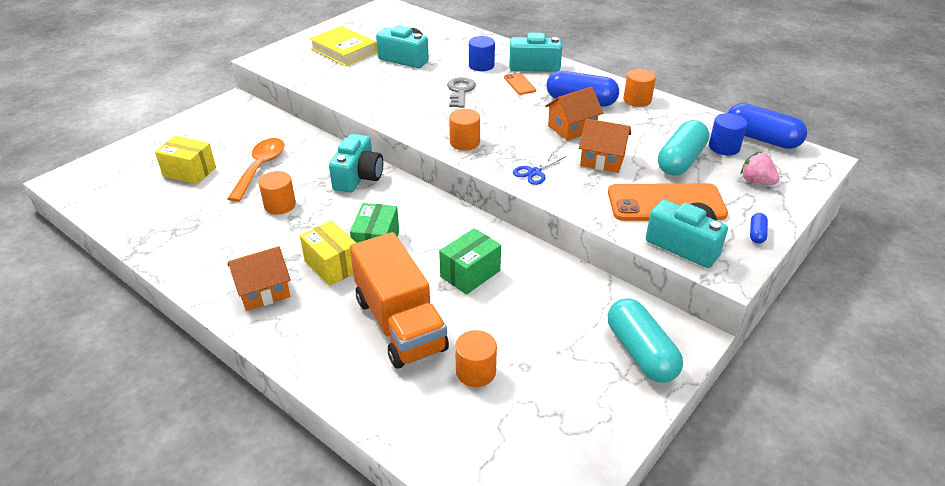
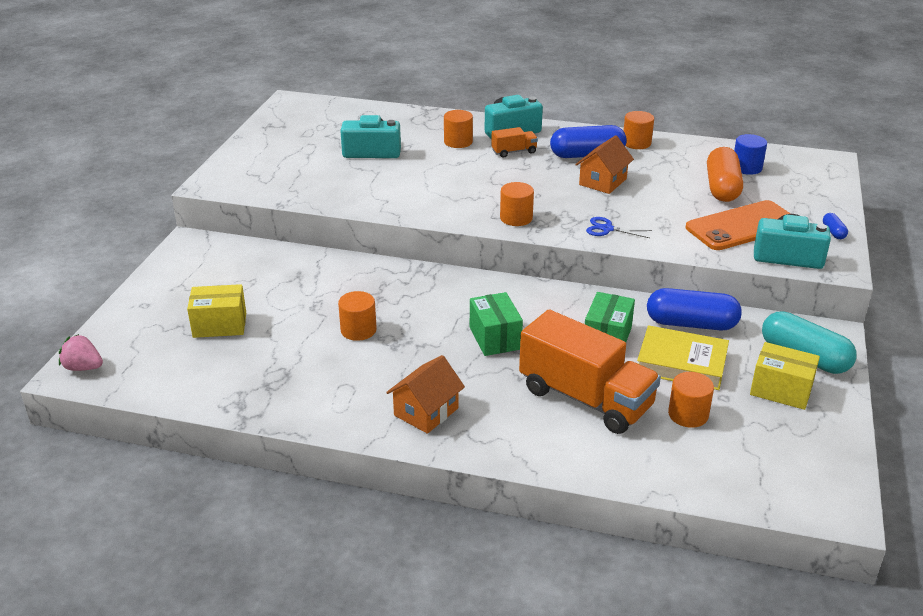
camera: 25 degrees left, 5 degrees down
orange spoon [227,138,284,202] -> none
yellow box [300,221,356,286] -> yellow box moved to [750,342,820,410]
yellow book [310,26,377,66] -> yellow book moved to [637,325,729,390]
turquoise camera [329,134,383,193] -> none
grey key [447,77,476,108] -> none
blue cylinder [469,36,495,71] -> orange cylinder [444,110,473,148]
orange phone [504,73,536,95] -> orange truck [491,127,538,158]
blue scissors [513,153,566,185] -> blue scissors turned 90 degrees clockwise [586,217,652,238]
orange house [579,119,631,173] -> none
turquoise capsule [658,120,709,176] -> orange capsule [707,147,743,202]
blue capsule [728,103,807,149] -> blue capsule moved to [647,288,742,330]
pink strawberry [741,152,779,185] -> pink strawberry moved to [59,334,103,371]

